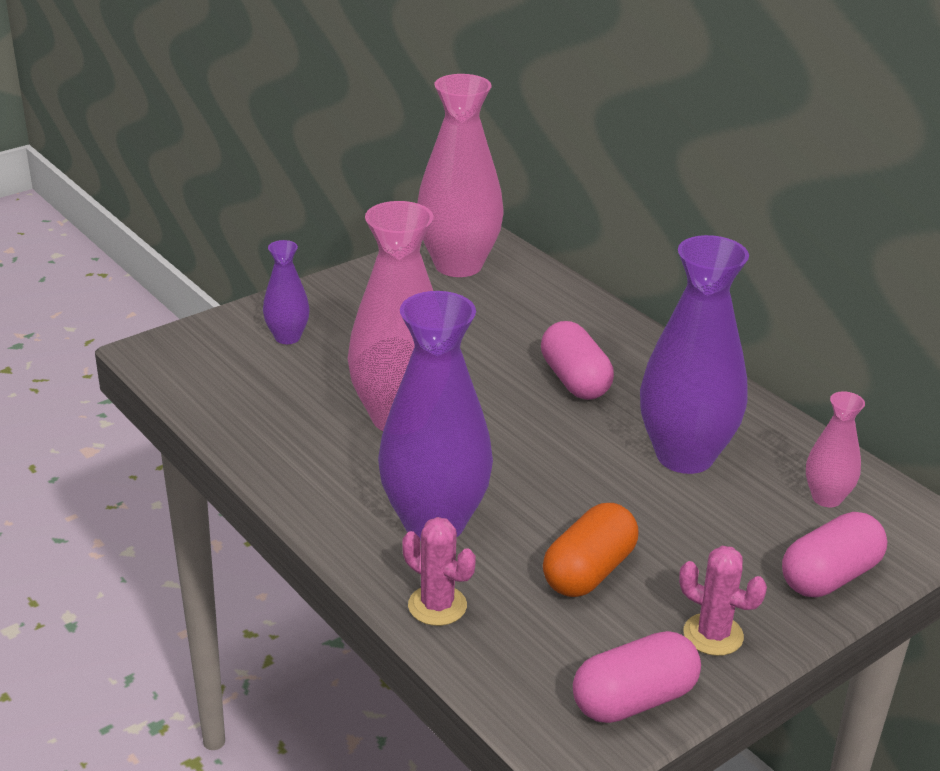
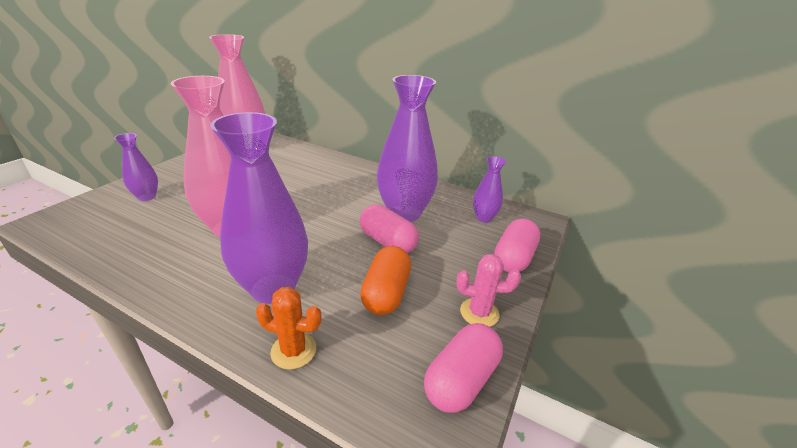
camera: 25 degrees left, 0 degrees up
pink cactus [402,517,476,626] -> orange cactus [256,287,322,370]
pink capsule [541,321,614,400] -> pink capsule moved to [360,204,419,253]
pink vase [806,391,865,507] -> purple vase [473,156,506,223]

